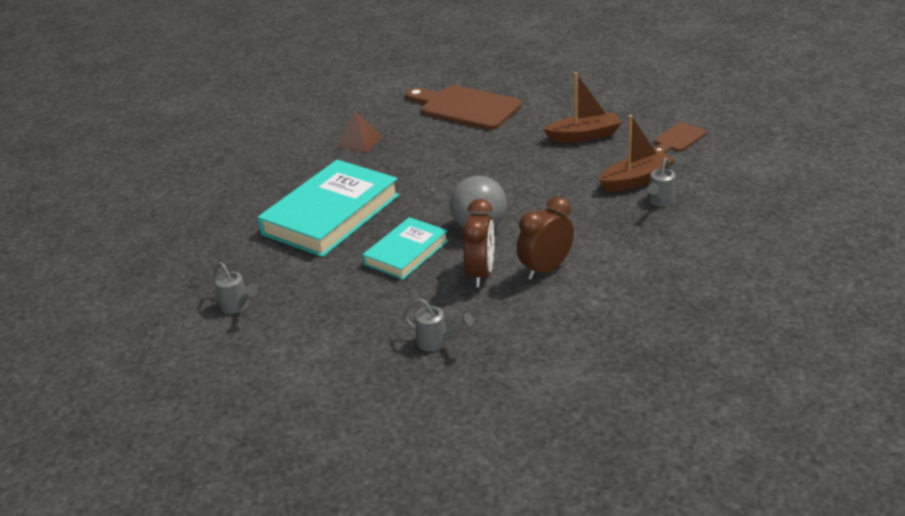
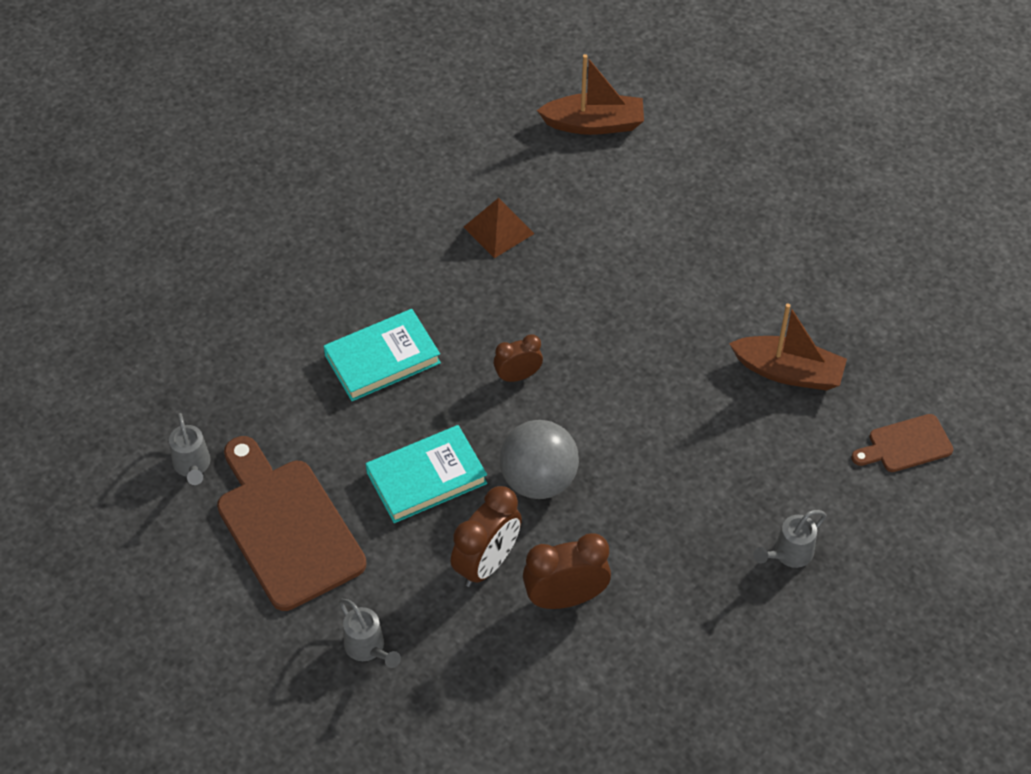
camera: 25 degrees right, 20 degrees up
turquoise book [257,160,399,257] -> turquoise book [324,309,441,401], size x0.58
brown cutting board [406,85,522,130] -> brown cutting board moved to [217,436,367,611]
brown boat [599,115,675,192] -> brown boat moved to [537,54,644,135]
none -> brown clock [494,334,543,382]

